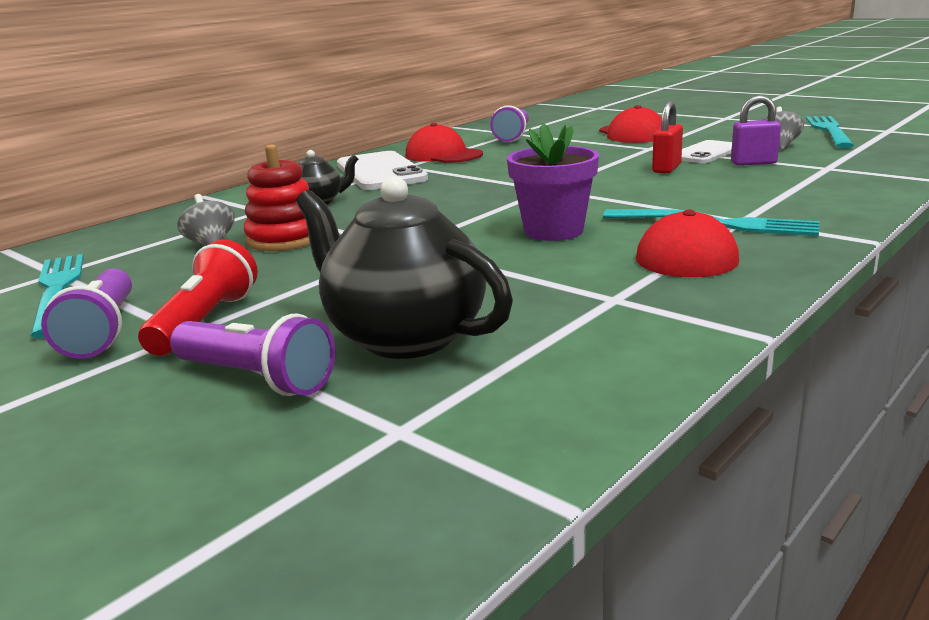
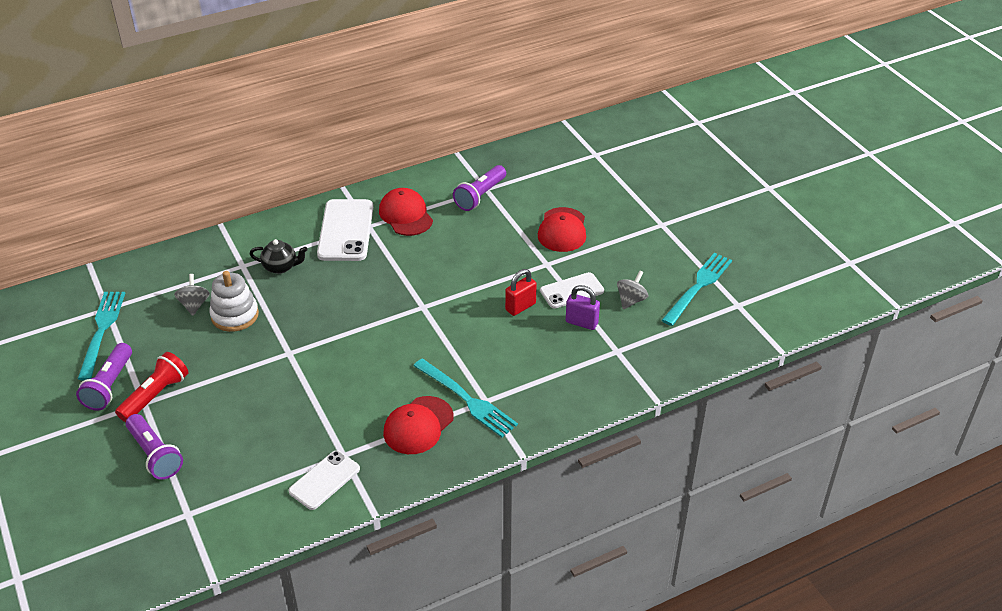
camera: 20 degrees right, 20 degrees up
red stacking toy [244,145,310,251] -> white stacking toy [209,271,259,332]
black teapot [296,176,513,359] -> none
purple flower pot [507,123,599,241] -> none
none -> white phone [289,450,360,510]

